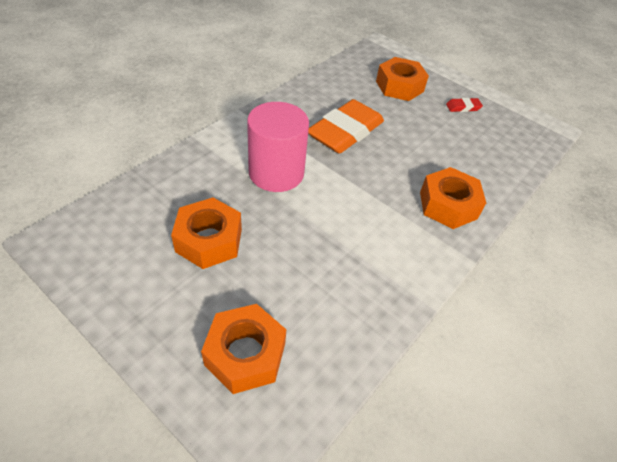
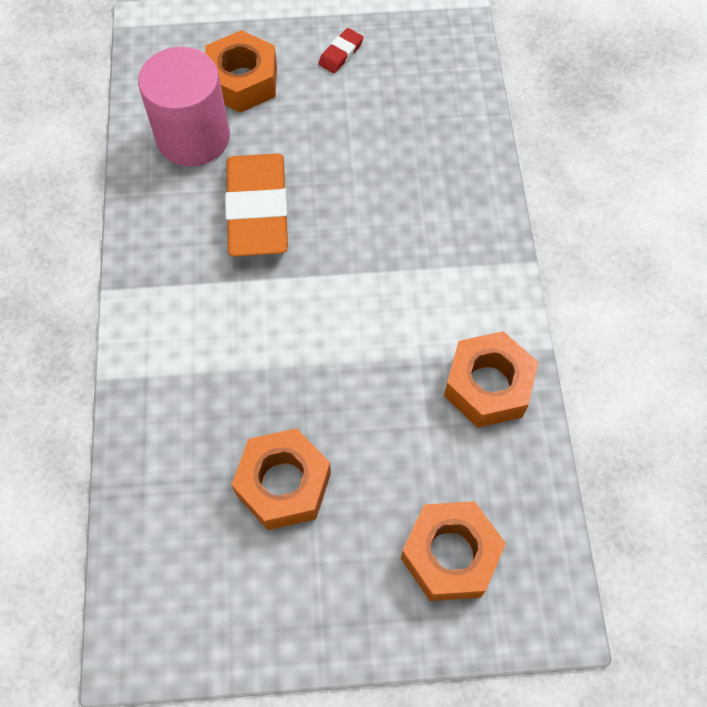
camera: 40 degrees left, 15 degrees up
pink cylinder [247,102,309,192] -> pink cylinder moved to [138,47,230,166]
orange nut [420,167,486,229] -> orange nut moved to [444,331,539,428]

